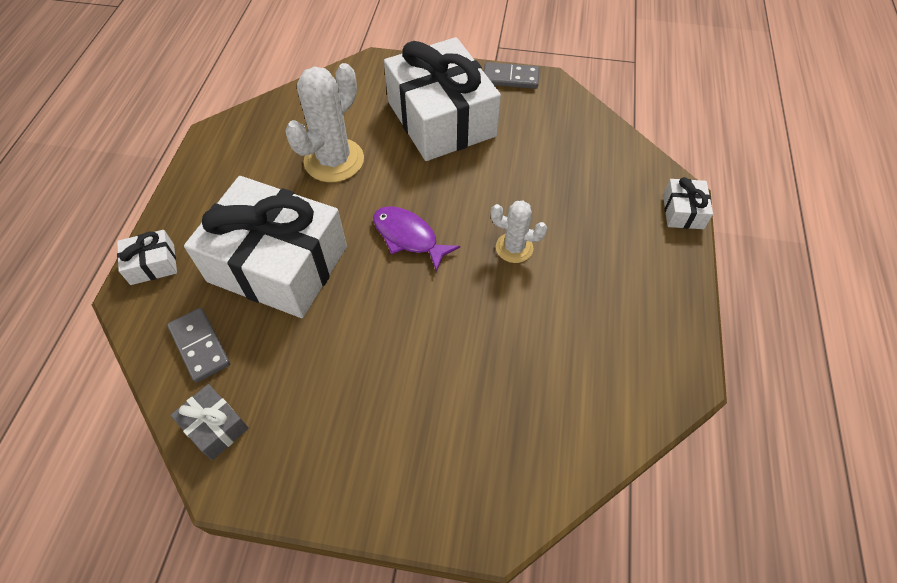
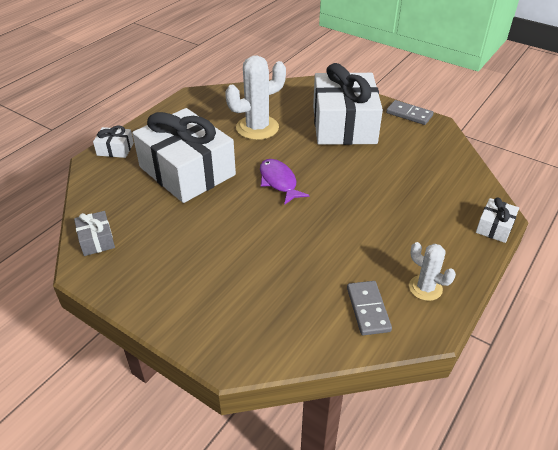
camera: 25 degrees right, 15 degrees down
grey domino [167,308,230,383] -> grey domino moved to [347,281,392,335]
white cactus [490,201,547,263] -> white cactus moved to [409,242,456,301]

